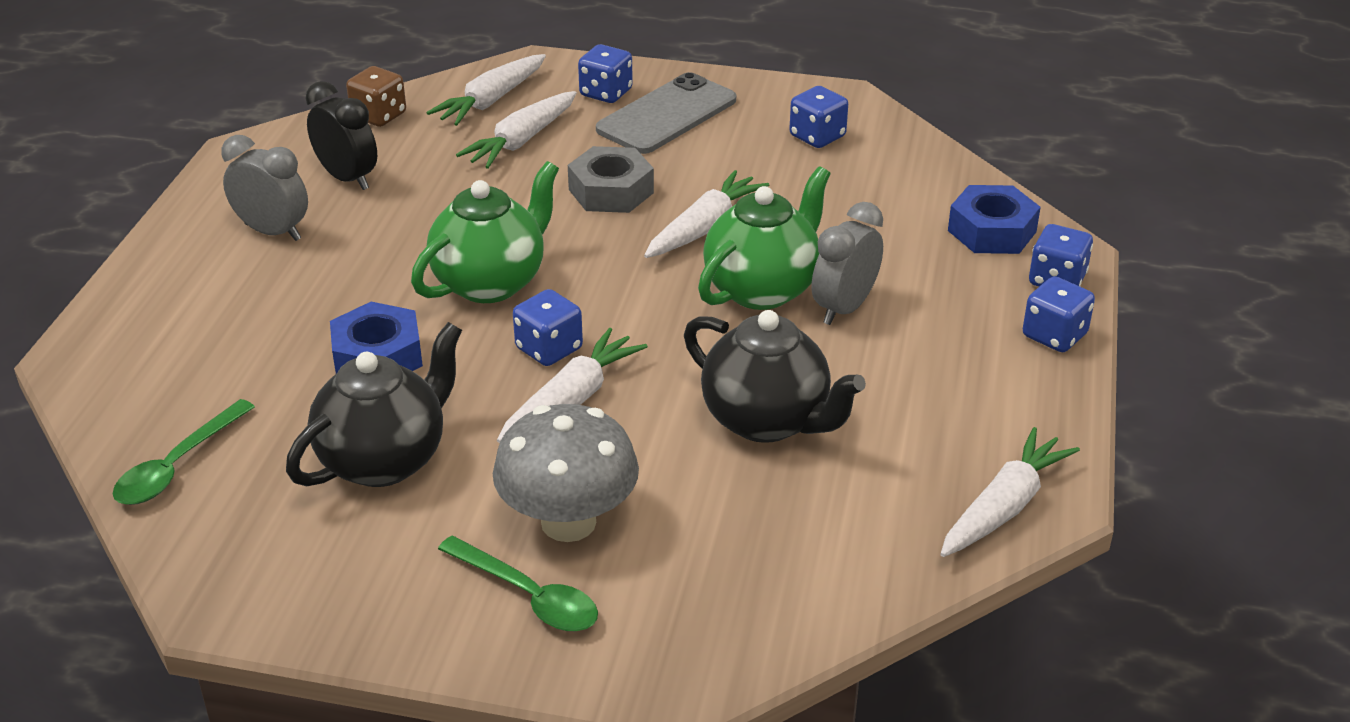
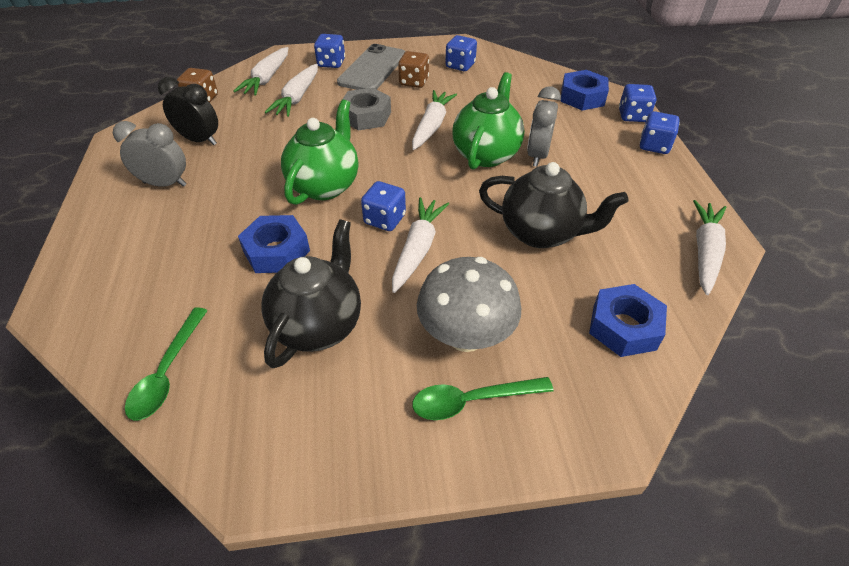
camera: 20 degrees left, 10 degrees up
green spoon [438,536,598,631] -> green spoon turned 150 degrees clockwise [412,377,554,420]
none -> brown dice [398,51,429,88]
none -> blue nut [589,284,667,357]

